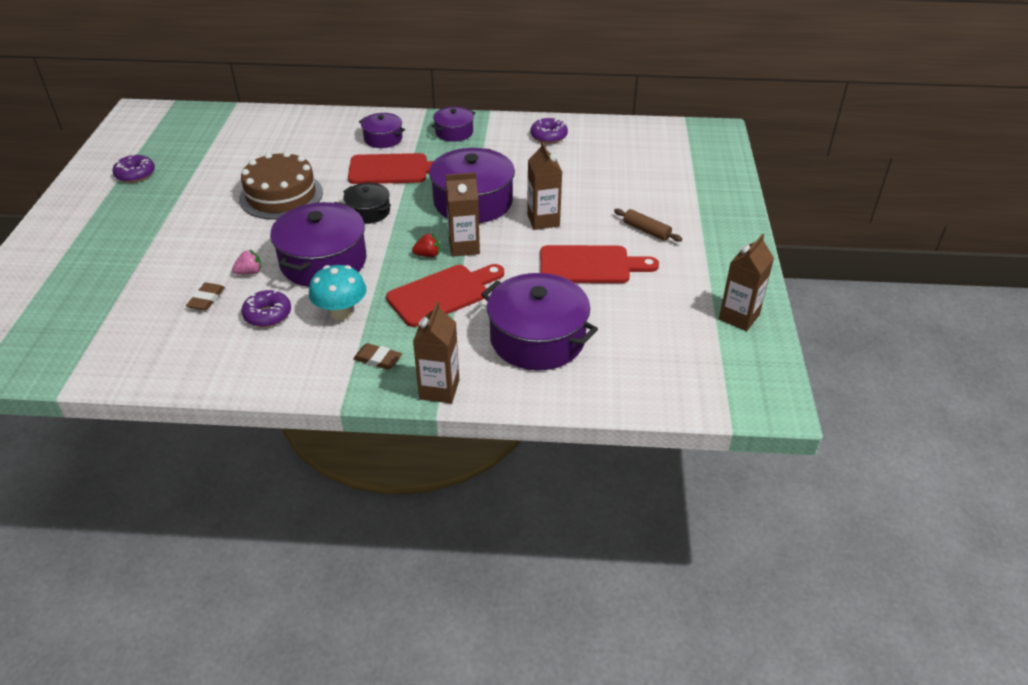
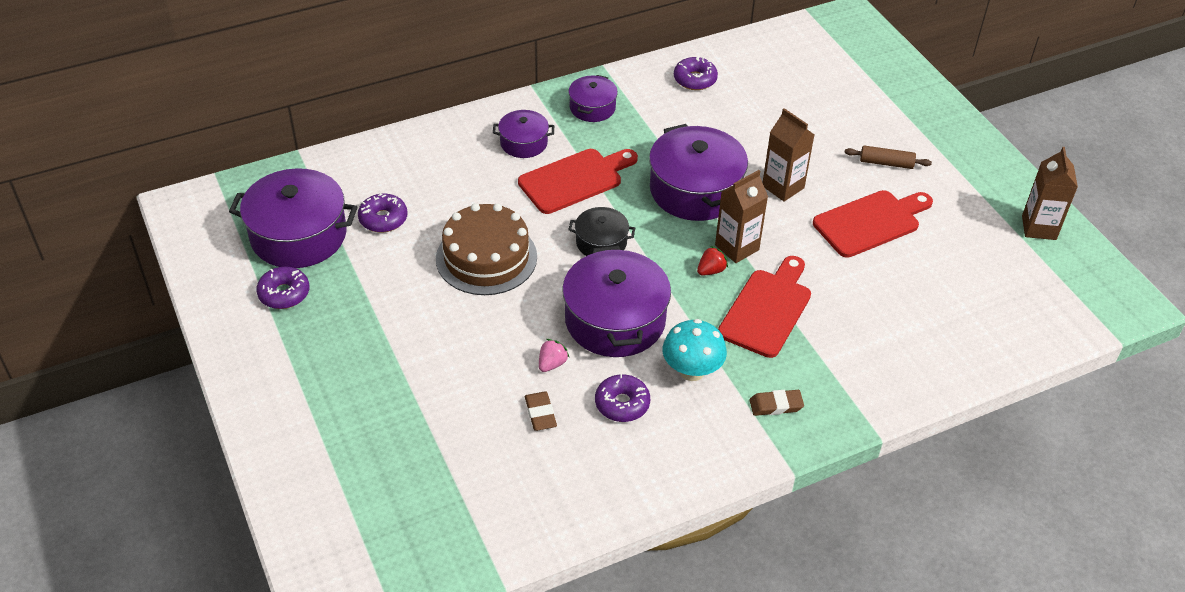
camera: 30 degrees left, 5 degrees up
brown carton [413,301,459,404] -> none
purple pot [481,273,598,370] -> purple pot moved to [229,168,357,268]
none -> purple donut [358,194,408,232]

